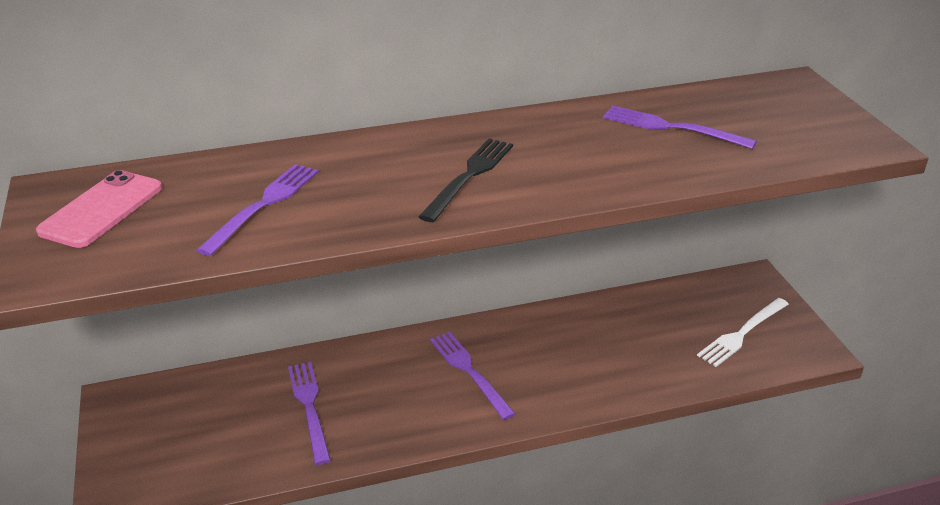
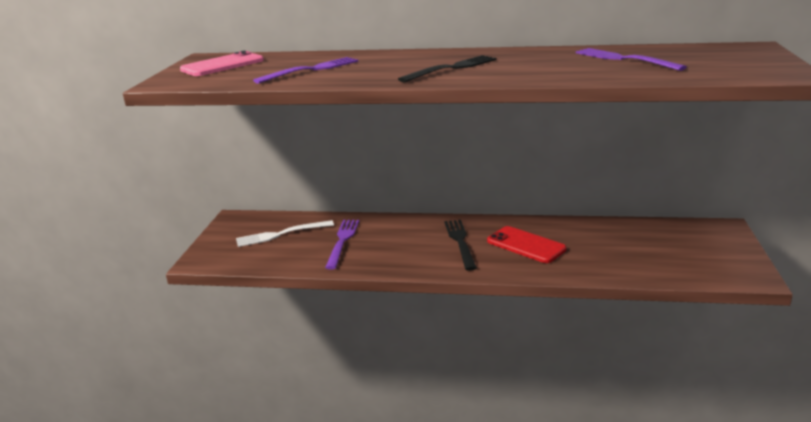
camera: 25 degrees right, 10 degrees down
purple fork [430,332,516,420] -> black fork [444,220,477,271]
white fork [697,298,789,367] -> white fork moved to [236,220,334,247]
none -> red phone [487,226,566,263]

